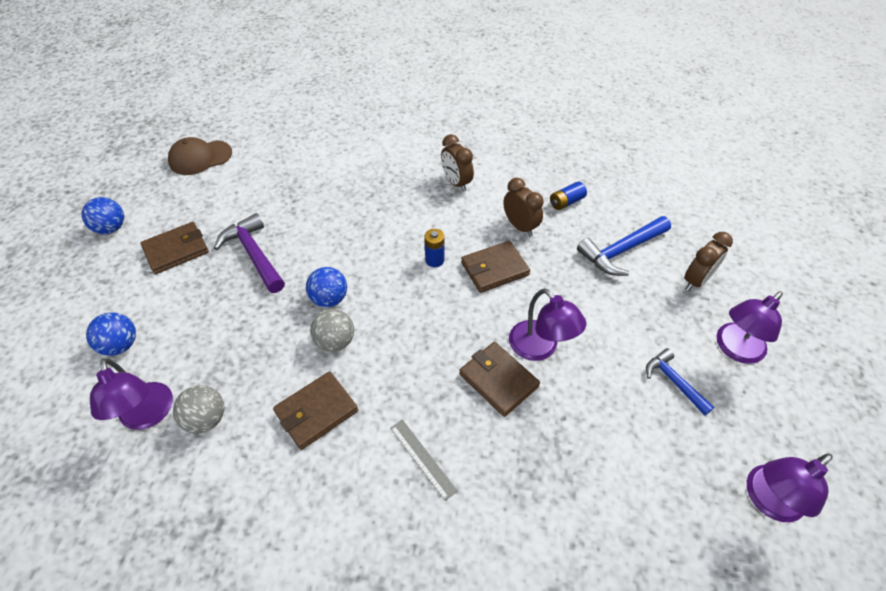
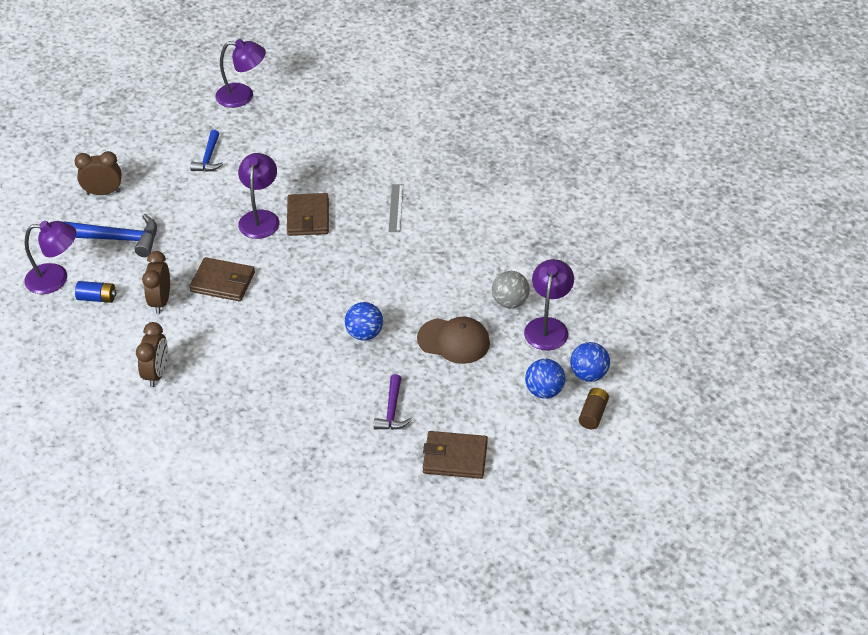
camera: 140 degrees left, 5 degrees down
blue ball [82,197,124,234] -> blue ball moved to [570,342,610,382]
brown cap [168,137,232,175] -> brown cap moved to [417,317,490,364]
purple hammer [214,213,285,293] -> purple hammer [374,374,412,430], size x0.62
brown wallet [273,371,358,450] -> none
grey ball [310,309,354,352] -> none
blue battery [424,229,445,267] -> none
purple lamp [716,291,783,364] -> purple lamp moved to [24,221,76,294]
none -> brown battery [579,388,609,429]

